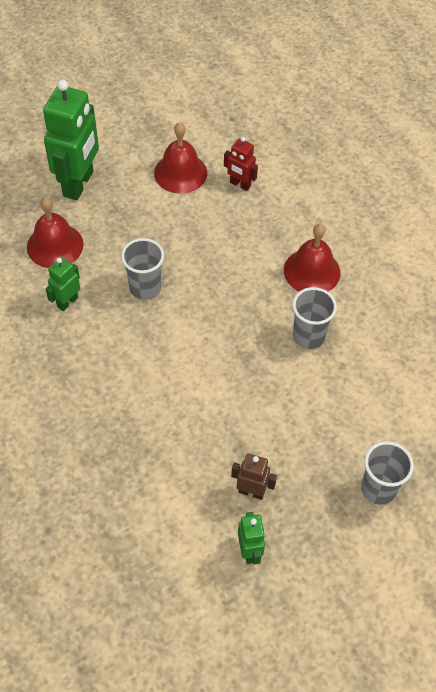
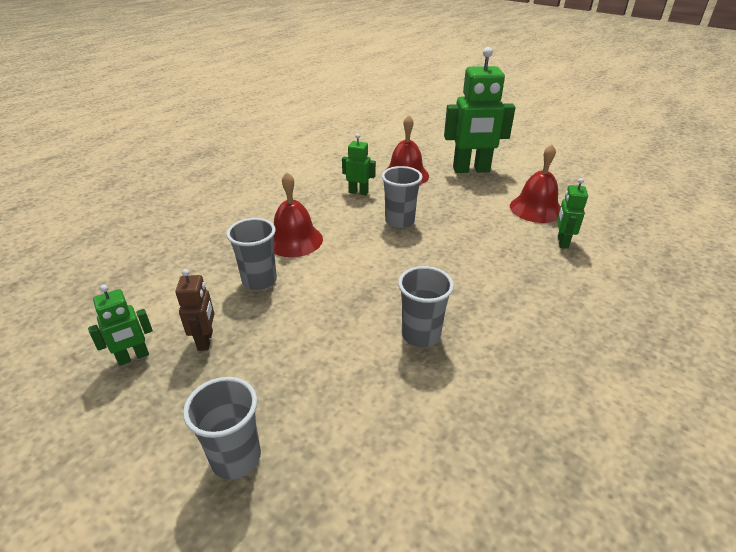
camera: 70 degrees right, 20 degrees down
red robot [224,137,258,191] -> green robot [557,178,588,249]
red bell [284,224,340,292] -> red bell moved to [274,172,323,257]
none -> grey cup [226,218,277,290]

